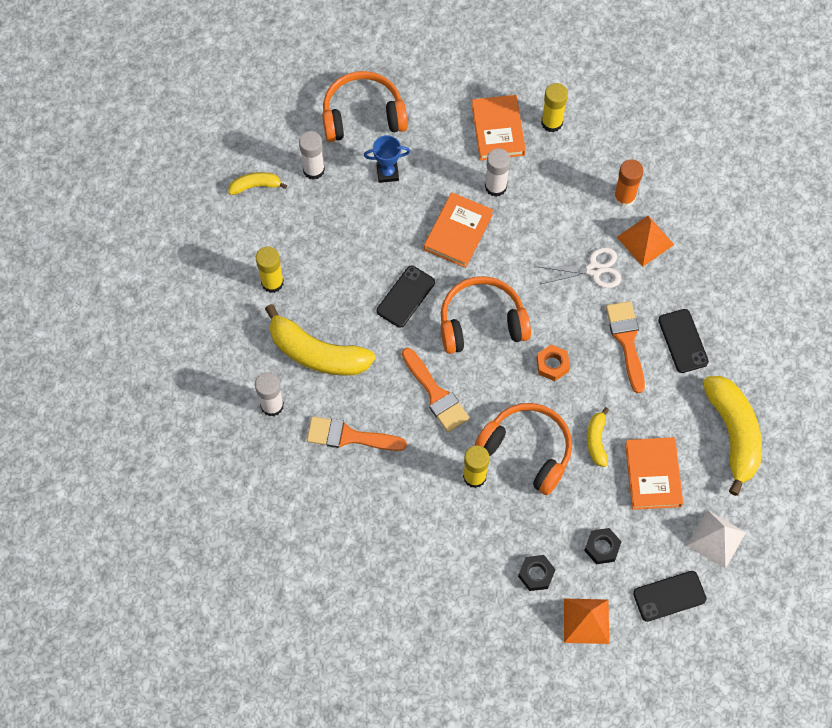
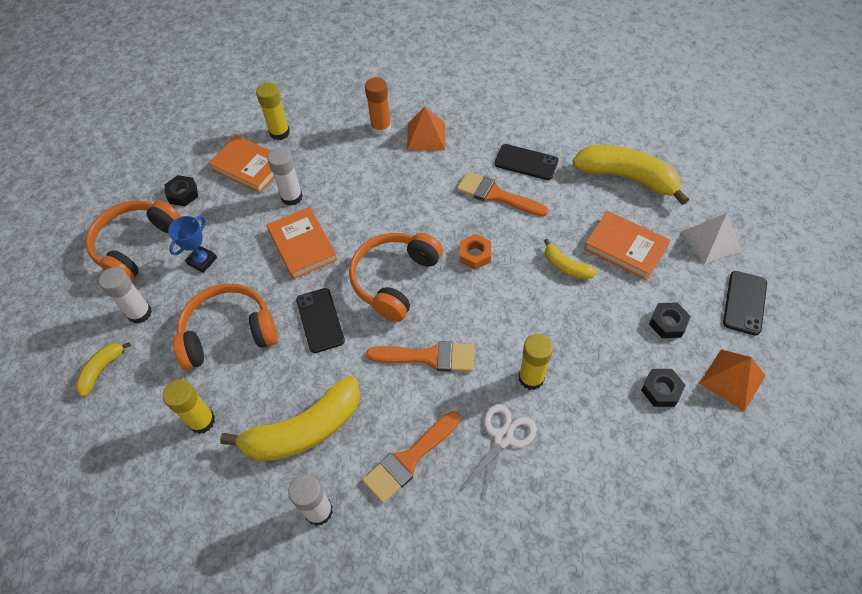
camera: 50 degrees left, 10 degrees down
orange headphones [475,403,572,495] -> orange headphones moved to [173,283,278,370]
white scissors [540,247,621,288] -> white scissors moved to [462,404,537,501]
none -> black nut [164,175,198,206]

